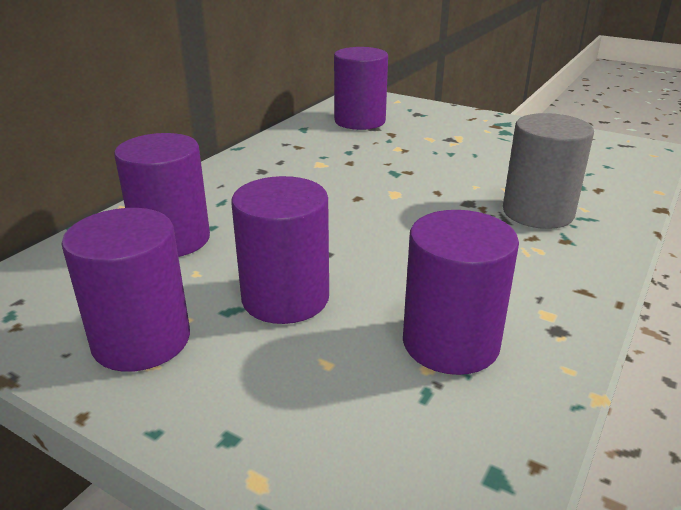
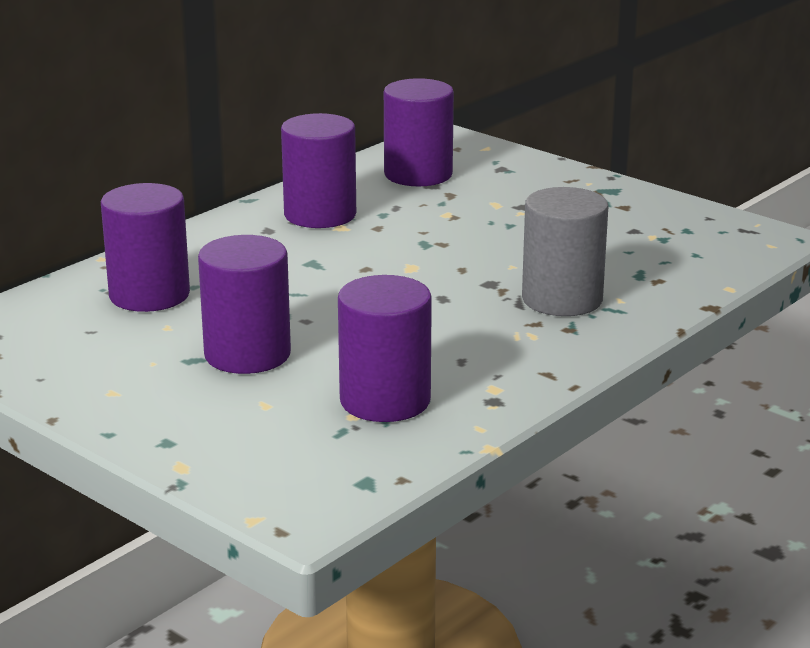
camera: 10 degrees right, 5 degrees down
purple cylinder [62,208,190,372] -> purple cylinder moved to [281,113,356,228]

